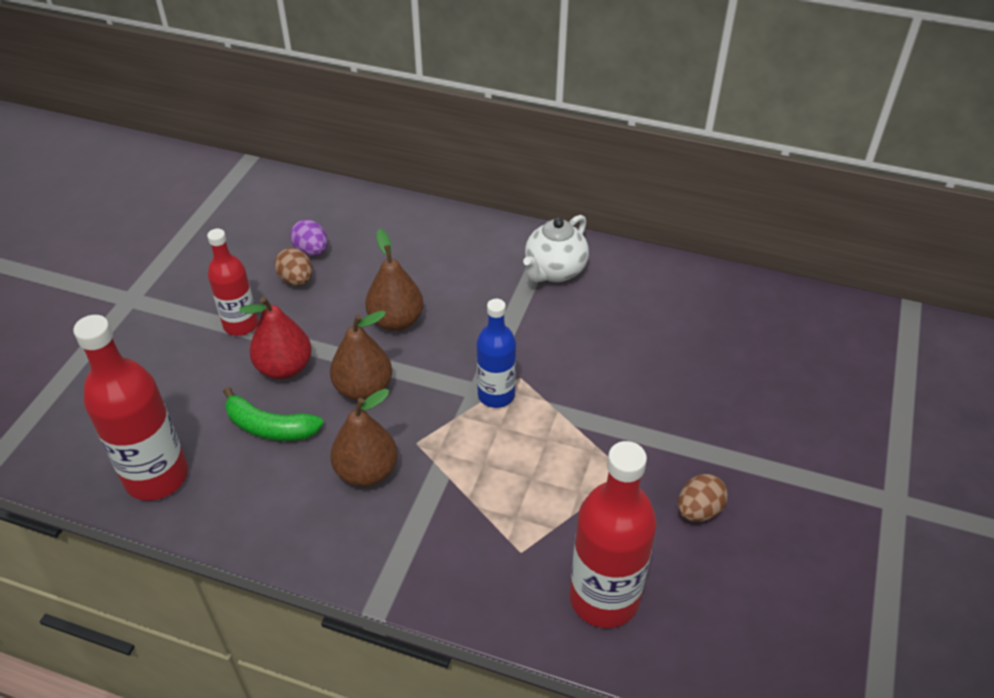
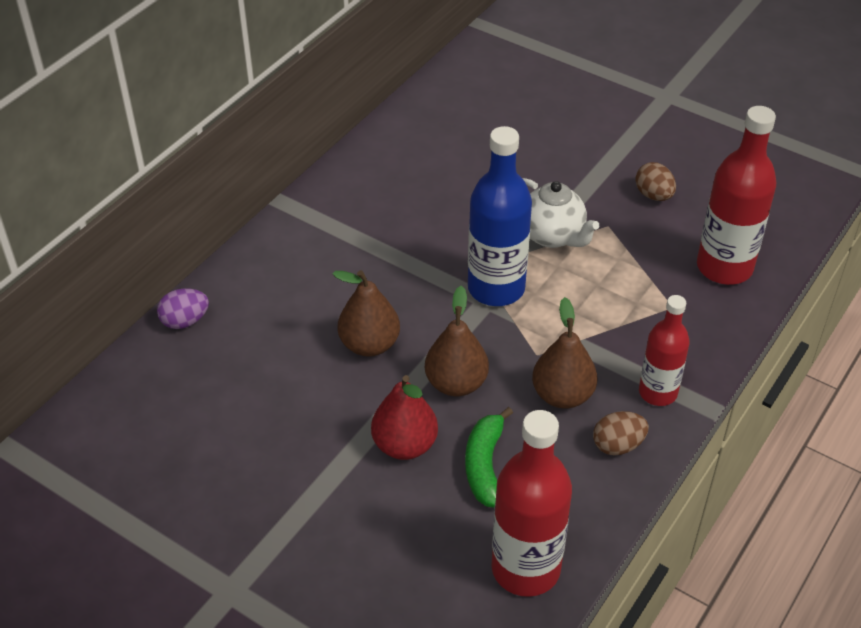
camera: 75 degrees left, 0 degrees up
red bottle [207,229,258,336] -> red bottle moved to [639,295,690,406]
green banana [223,387,324,441] -> green banana turned 150 degrees clockwise [465,407,513,508]
brown egg [274,248,313,286] -> brown egg moved to [593,411,649,455]
purple egg [290,219,328,256] -> purple egg moved to [157,288,209,329]
blue bottle [477,299,516,408] -> blue bottle [468,126,532,306], size x1.59
white teapot [523,215,589,282] -> white teapot moved to [523,178,599,248]

